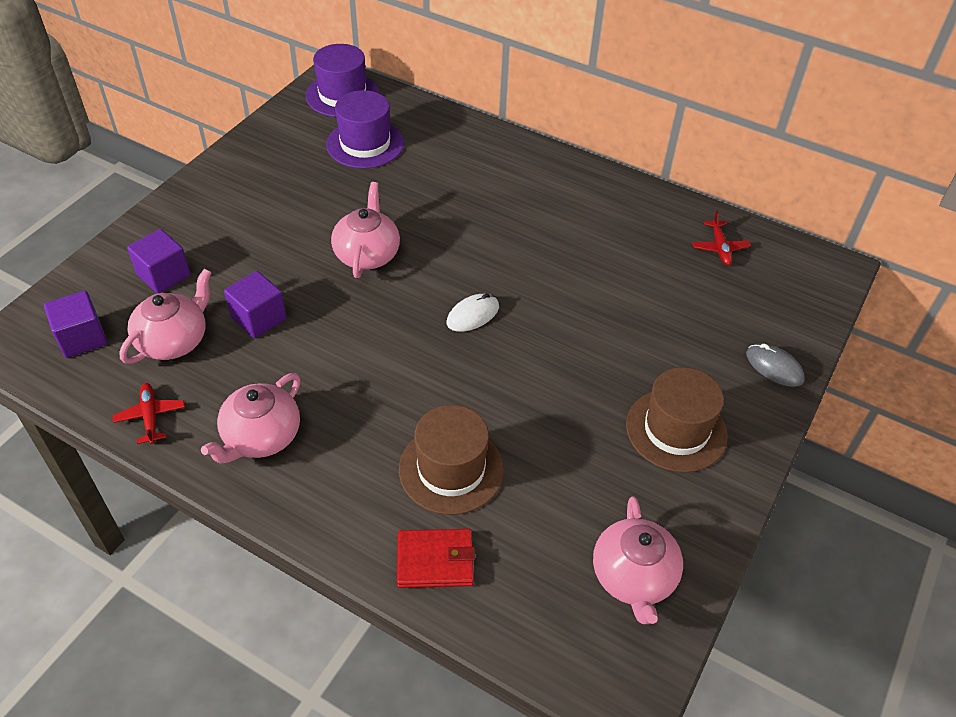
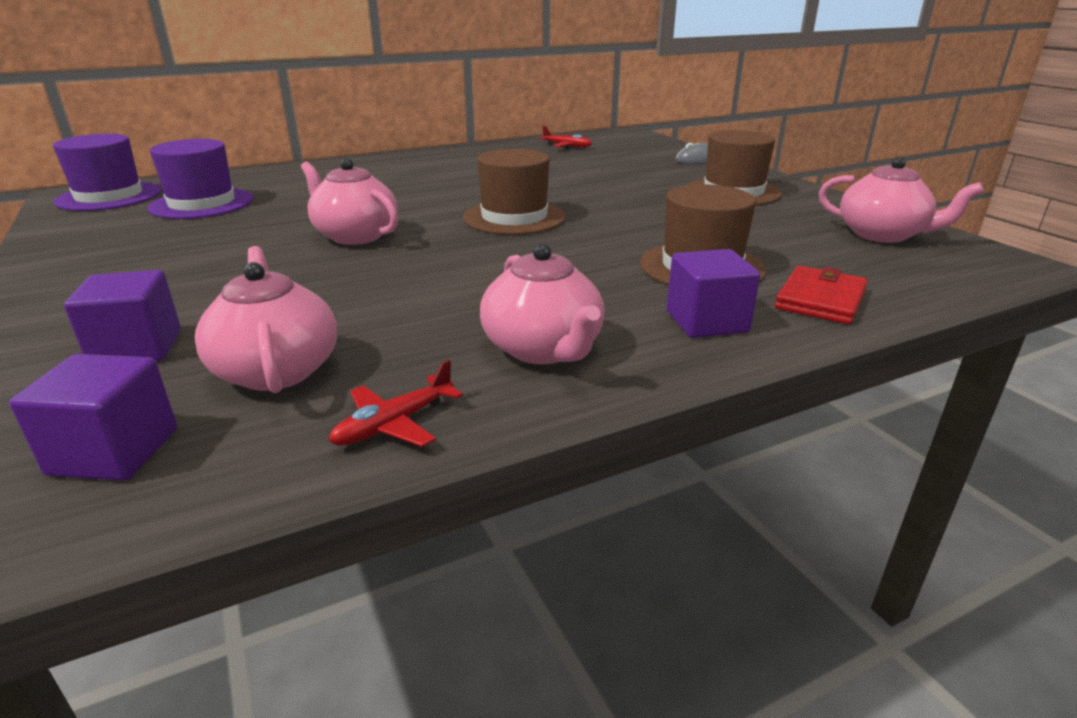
camera: 55 degrees left, 20 degrees down
red plane [113,383,185,444] -> red plane turned 60 degrees counterclockwise [329,360,463,447]
purple cube [224,271,287,338] -> purple cube moved to [666,249,760,338]
white mouse [447,293,499,332] -> brown hat [463,149,566,235]

